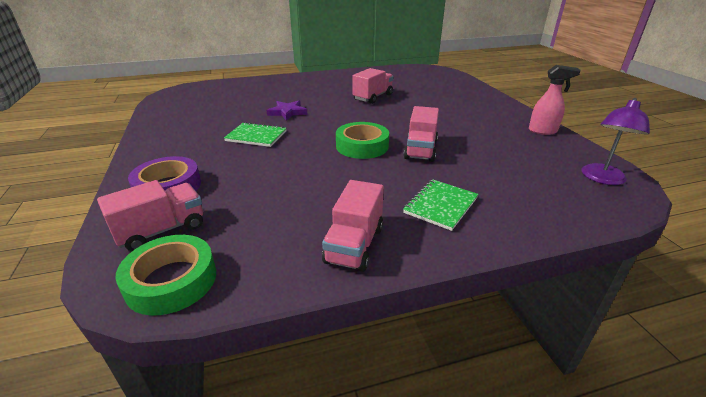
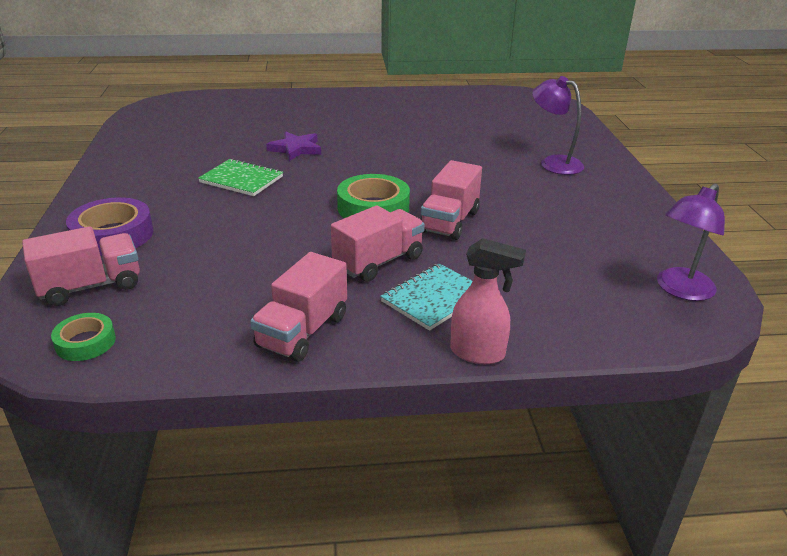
camera: 10 degrees right, 0 degrees up
green tape [115,235,216,316] -> green tape [51,313,116,361], size x0.58
pink truck [353,68,394,104] -> pink truck moved to [331,205,425,282]
green notebook [403,179,478,231] -> turquoise notebook [380,263,473,331]
pink spray bottle [529,65,581,135] -> pink spray bottle moved to [450,238,526,364]
none -> purple lamp [532,76,584,175]

